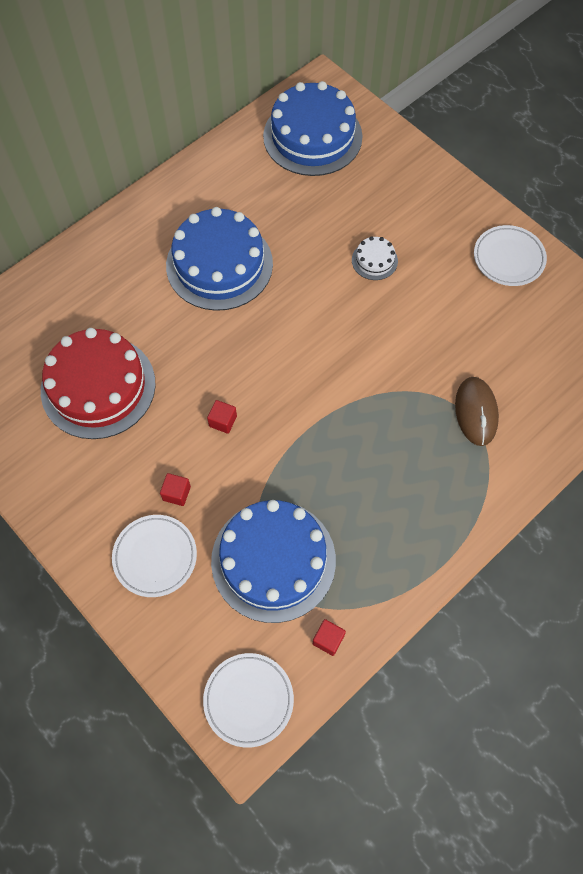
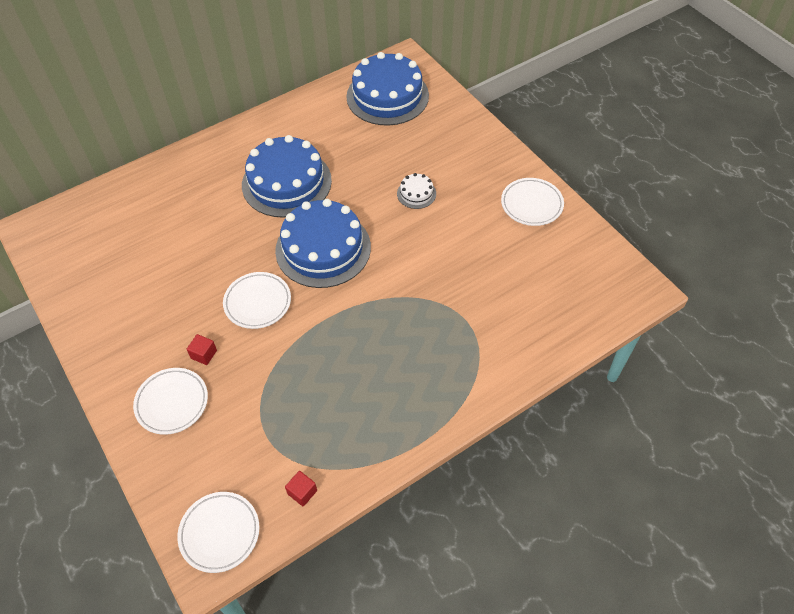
camera: 10 degrees right, 10 degrees down
red cake [41,328,156,439] -> none
red cube [207,400,237,434] -> white plate [223,272,291,329]
blue cake [211,500,336,623] -> blue cake moved to [275,199,371,288]
brown mouse [455,377,499,446] -> none

